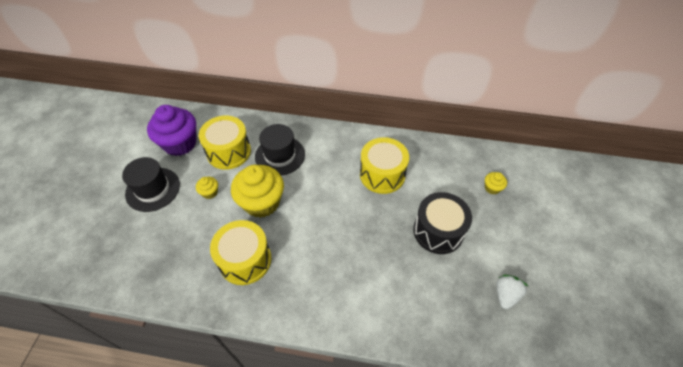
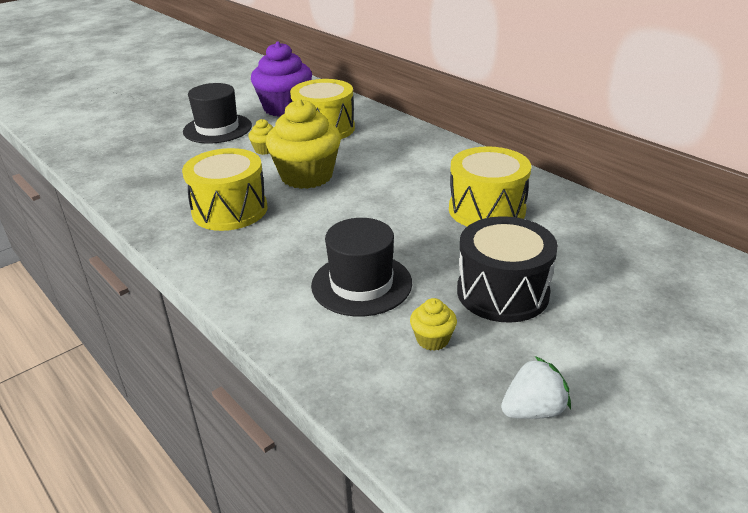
camera: 40 degrees right, 20 degrees down
black hat [255,124,305,176] -> black hat moved to [311,218,412,316]
yellow cupcake [485,172,507,195] -> yellow cupcake moved to [410,298,457,351]

